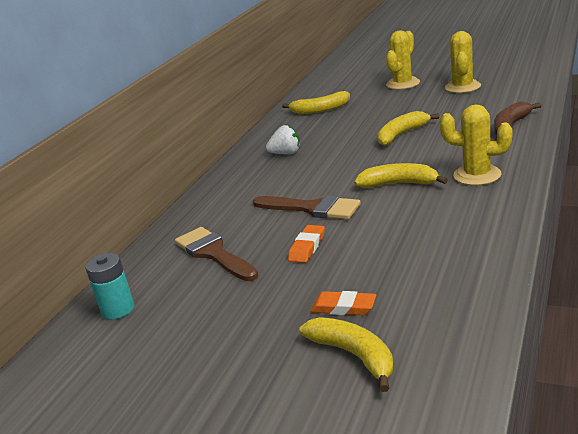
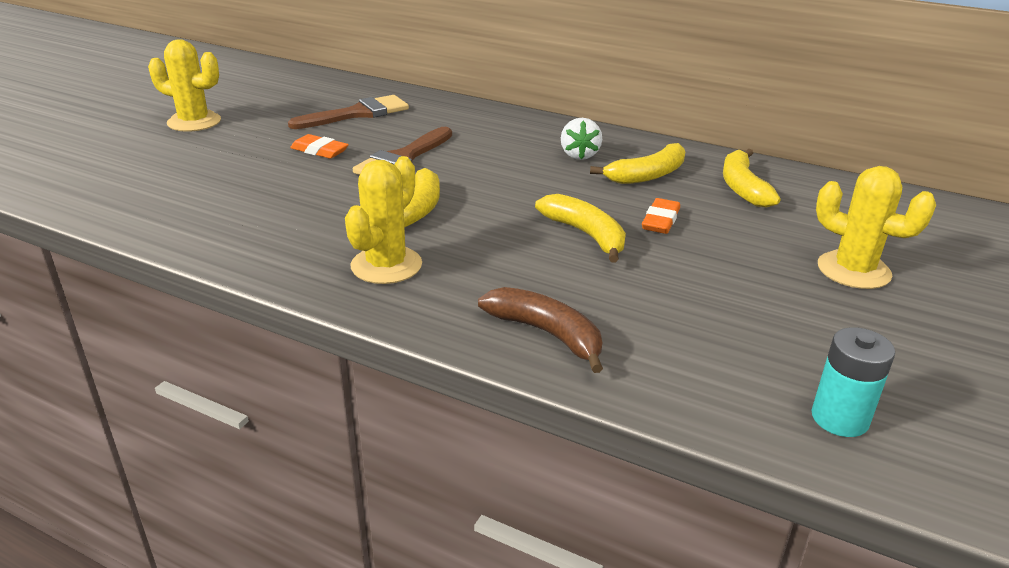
camera: 90 degrees right, 5 degrees up
turquoise battery [85,253,134,319] -> turquoise battery moved to [812,327,895,437]
yellow banana [299,317,393,392] -> yellow banana moved to [590,143,685,184]
orange eraser [311,291,376,315] -> orange eraser moved to [642,198,680,234]
yellow cactus [445,31,481,93] -> yellow cactus moved to [148,39,221,132]

